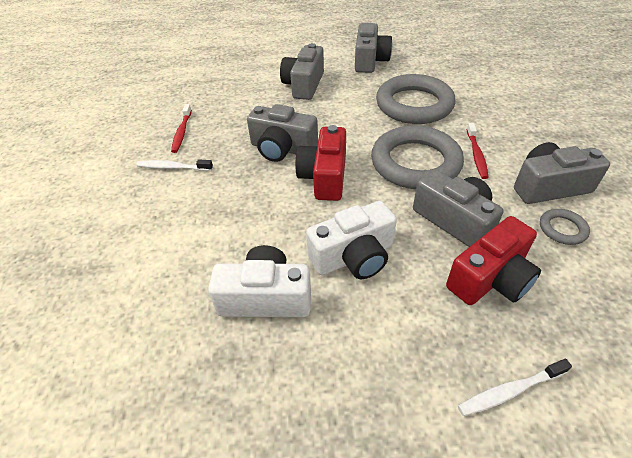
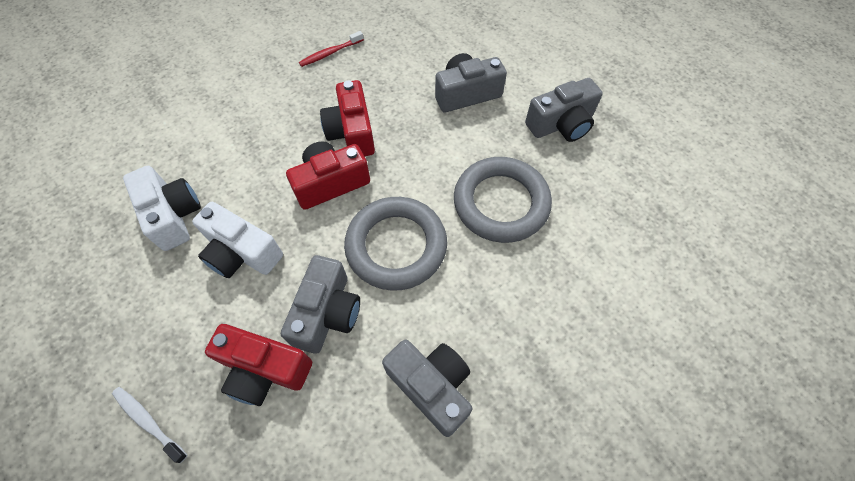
camera: 55 degrees right, 15 degrees up
white toothbrush [136,159,213,171] -> none
grey camera [247,104,318,162] -> red camera [320,80,375,156]
red toothbrush [467,123,489,179] -> none
grey ring [540,209,590,245] -> none

